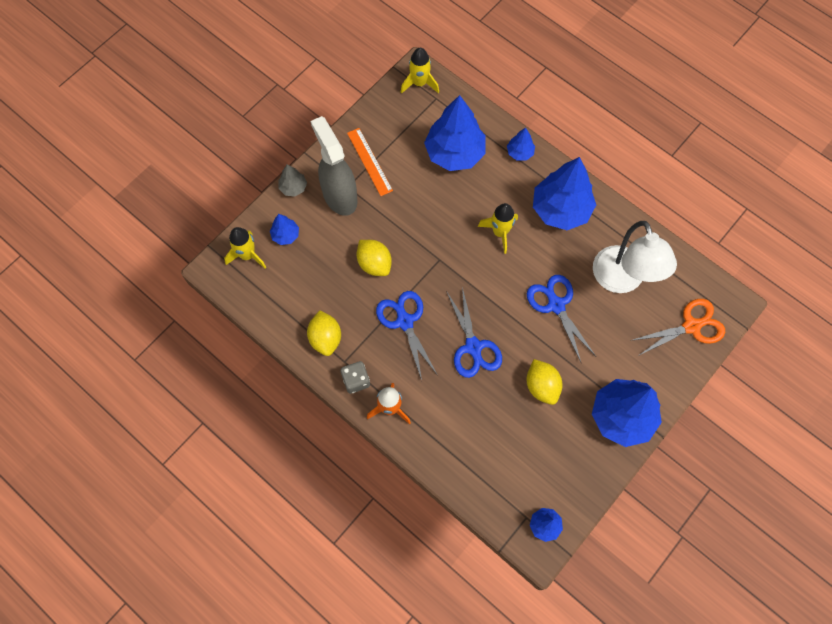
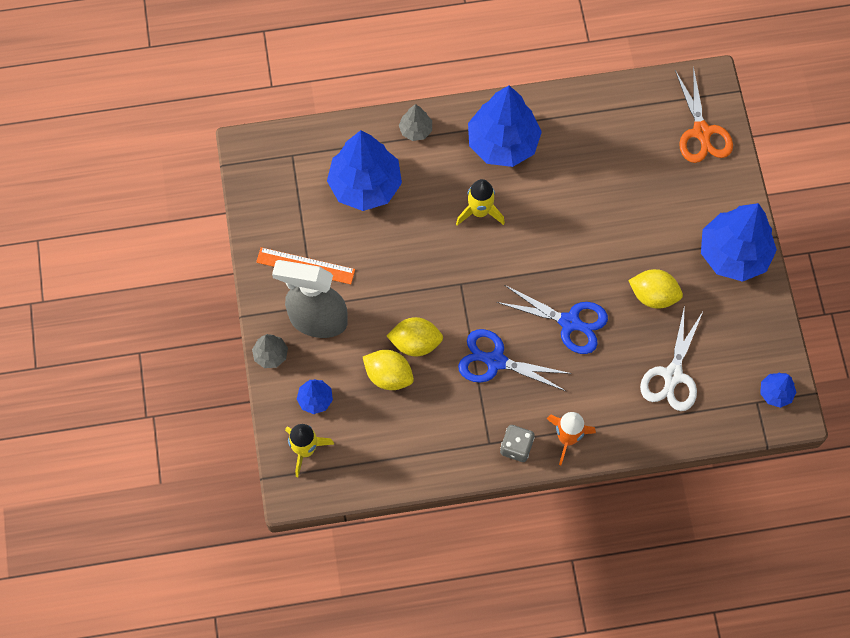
camera: 50 degrees left, 0 degrees up
yellow lemon [307,310,341,356] -> yellow lemon moved to [363,350,414,390]
yellow rocket [401,48,439,94] -> none
blue tree [507,128,535,161] -> grey tree [399,104,432,141]
blue scissors [527,275,596,362] -> none
white lamp [593,221,677,293] -> none
orange scissors [630,299,725,356] -> orange scissors turned 150 degrees clockwise [675,66,733,163]
none -> white scissors [640,304,703,411]

